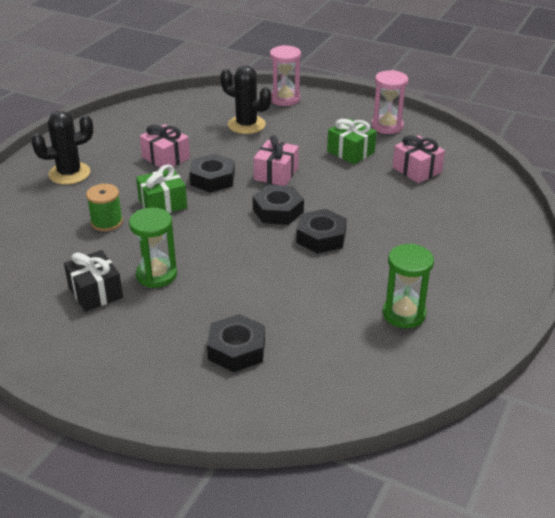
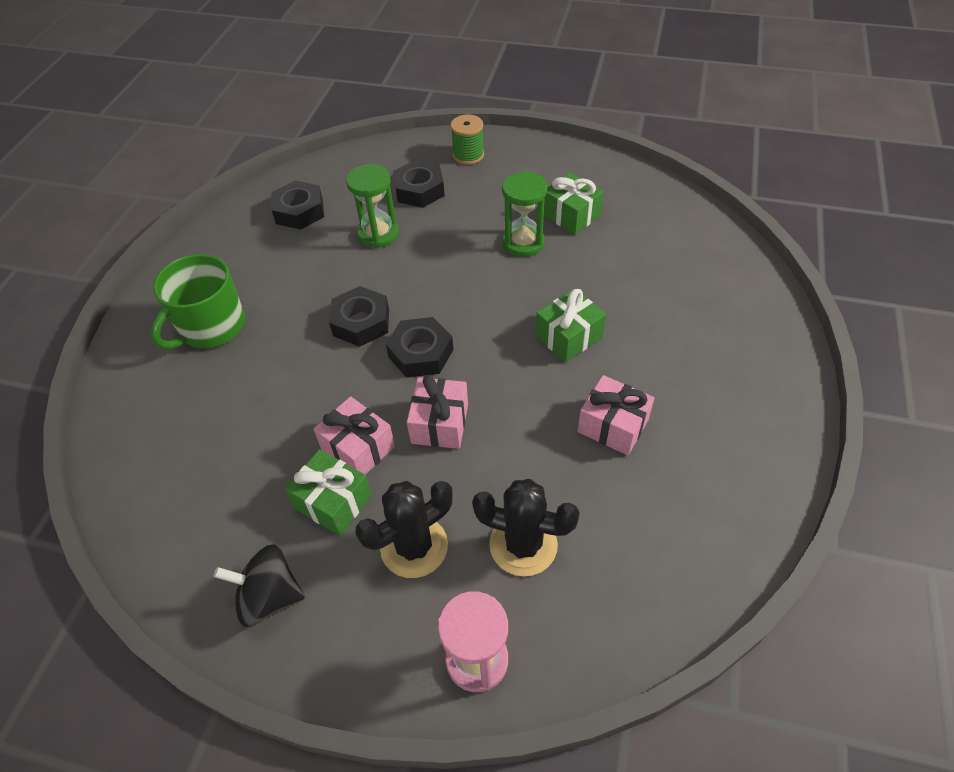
camera: 170 degrees right, 15 degrees up
black cactus [31,111,93,185] -> black cactus moved to [355,481,453,578]
black gift [64,250,123,312] -> green gift [544,173,604,235]
green spool [86,184,123,231] -> green spool moved to [451,114,484,165]
black nut [189,153,235,193] -> black nut moved to [271,181,324,230]
pink hourglass [372,70,408,134] -> black spinning top [214,544,305,627]
green hourglass [383,244,434,328] -> green hourglass moved to [346,164,399,248]
pink gift [393,135,445,183] -> pink gift moved to [314,396,395,475]
none -> green mug [151,254,245,349]

